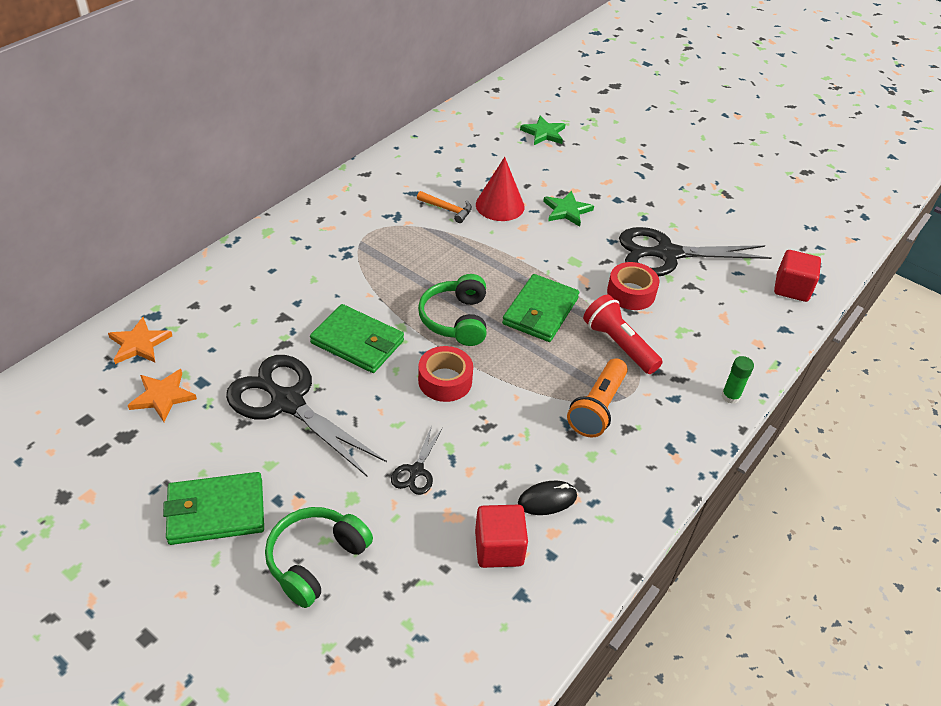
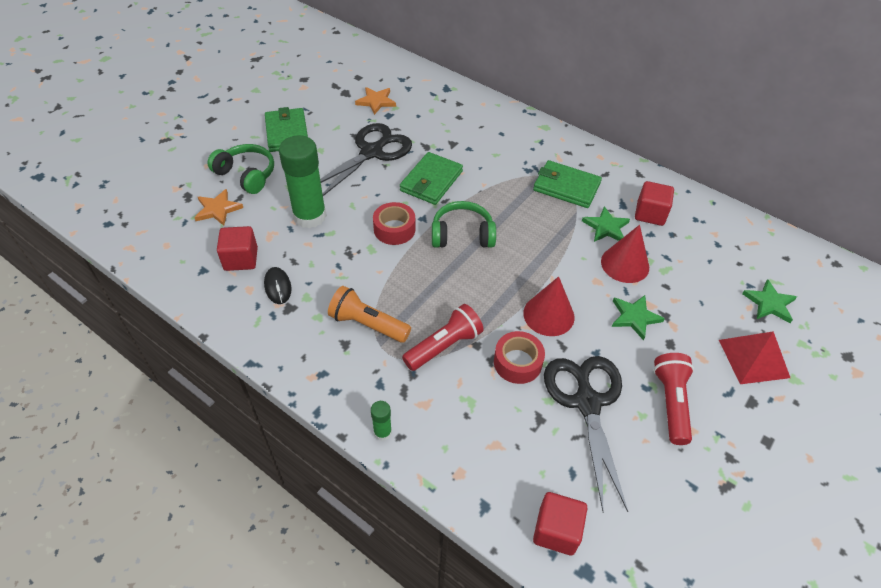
camera: 90 degrees right, 5 degrees up
orange star [108,317,172,364] -> orange star moved to [194,189,243,226]
black scissors [391,426,443,495] -> green glue stick [279,135,327,228]
orange hammer [417,191,472,223] -> green star [582,206,630,242]
green wallet [502,274,579,342] -> green wallet moved to [533,160,602,208]
none -> red cone [523,276,575,336]
none -> red cube [635,181,674,226]
none -> red flashlight [653,353,694,445]
none -> red pyramid [719,331,790,384]

